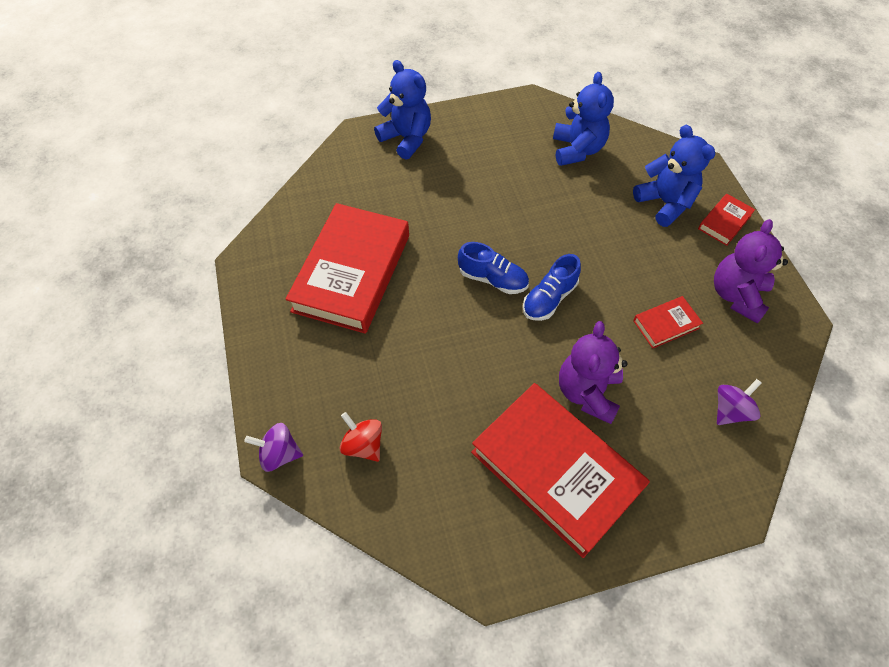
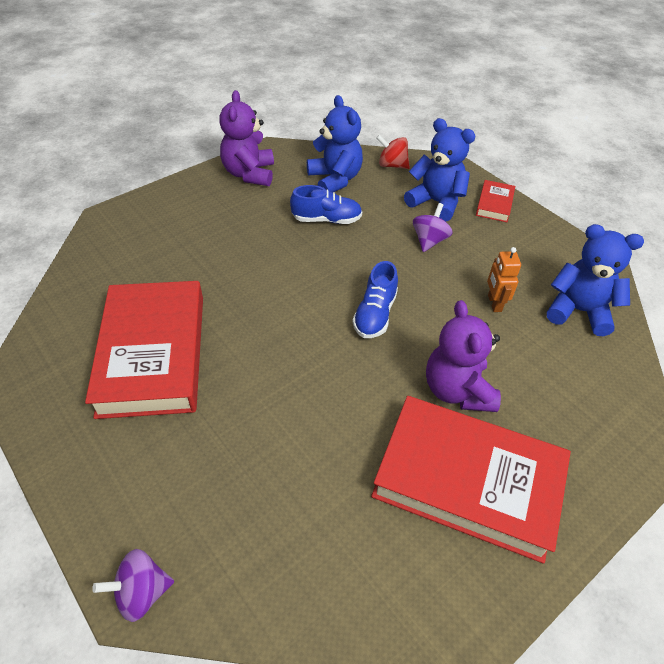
camera: 25 degrees left, 10 degrees down
red spinning top [340,412,382,462] -> red spinning top moved to [377,135,410,169]
blue teddy bear [374,60,431,159] -> blue teddy bear moved to [547,224,644,336]
blue shoe [458,242,529,294] -> blue shoe moved to [290,185,362,224]
red book [633,296,703,349] -> orange robot [487,247,521,312]
purple teddy bear [714,219,788,324] -> purple teddy bear moved to [219,90,274,186]
purple spinning top [717,379,762,425] -> purple spinning top moved to [413,203,453,252]

